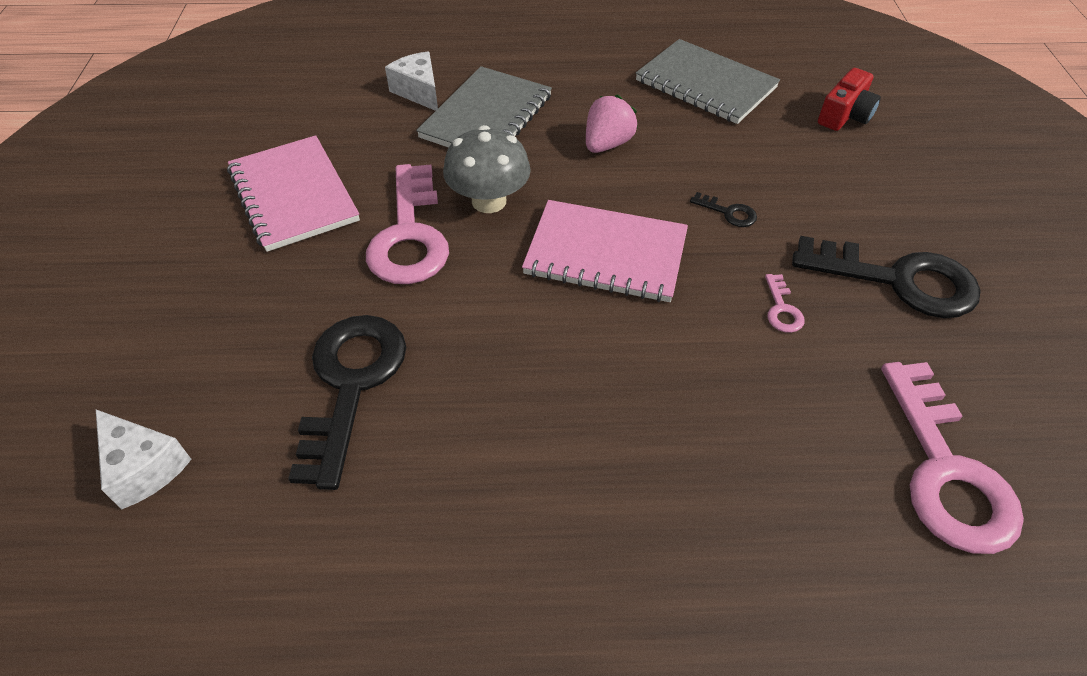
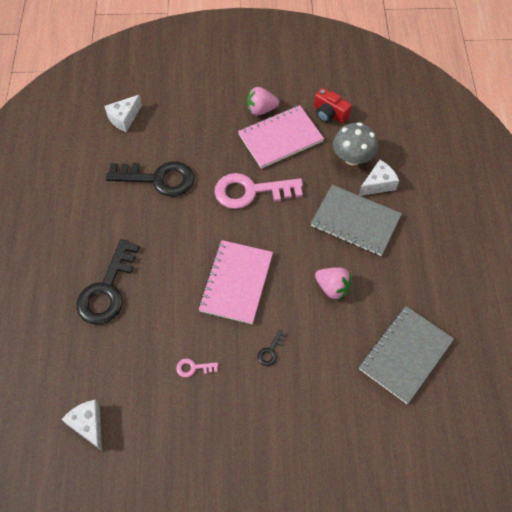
camera: 90 degrees right, 10 degrees up
grey mushroom [443,125,531,213] -> grey mushroom moved to [333,122,378,165]
black key [792,236,980,318] -> black key moved to [76,239,139,324]
red camera [818,68,881,131] -> red camera moved to [314,88,352,123]
pink key [881,362,1024,554] -> white cheese [62,400,102,451]
none -> pink strawberry [247,87,279,115]

